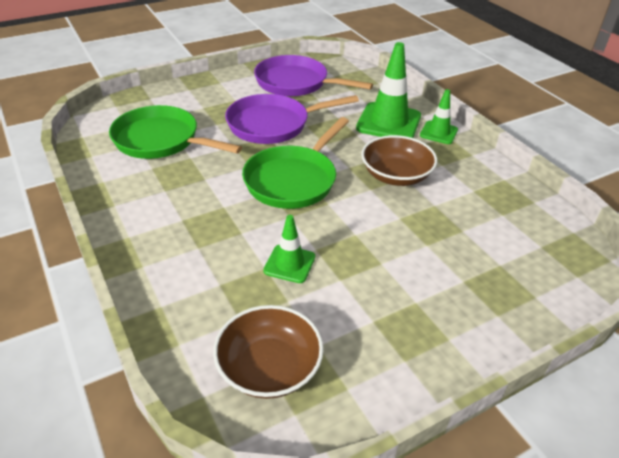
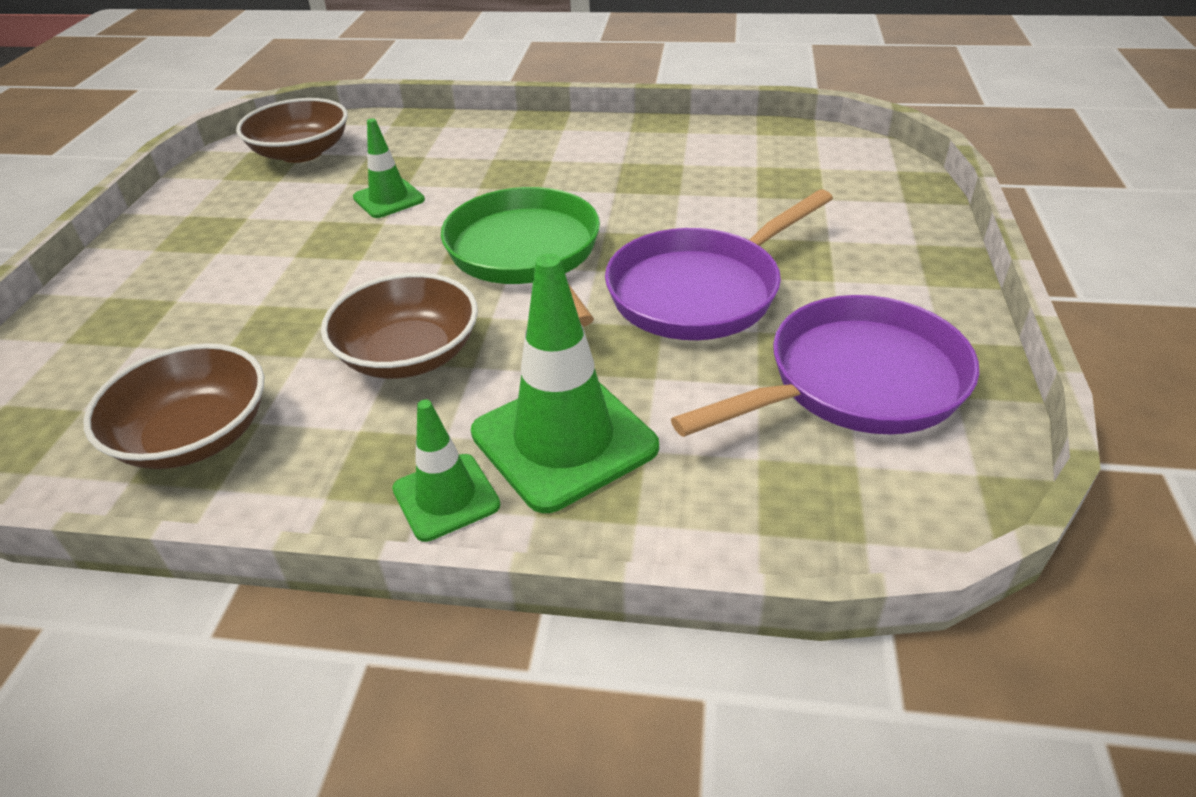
camera: 130 degrees right, 0 degrees up
green pan [109,105,242,159] -> none
purple pan [225,94,359,144] -> purple pan turned 150 degrees counterclockwise [605,189,833,340]
none -> brown bowl [83,343,264,469]

